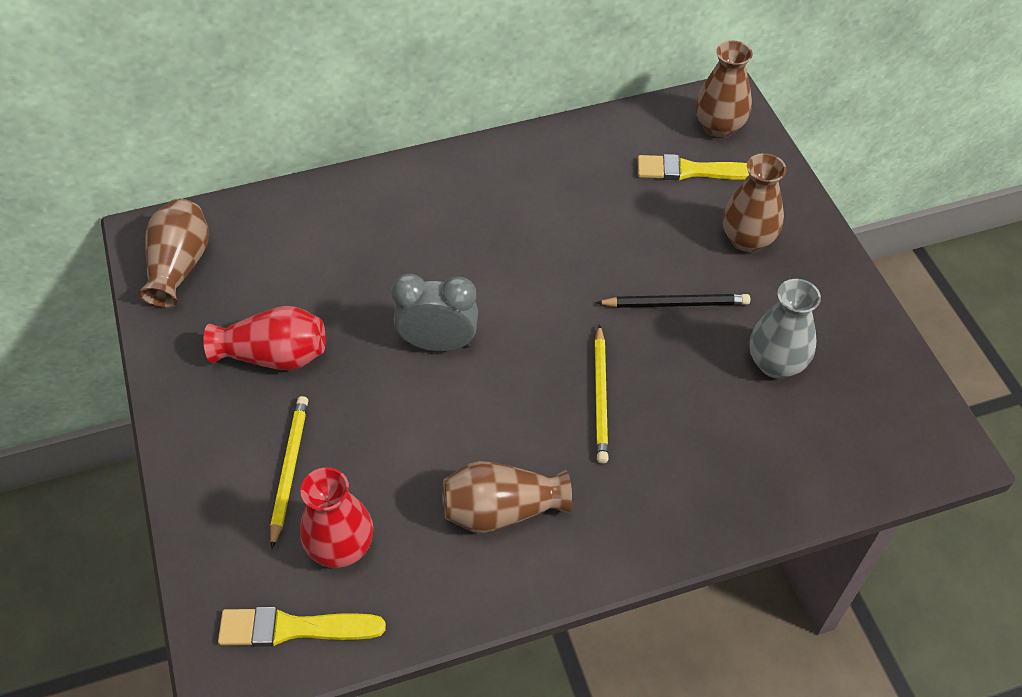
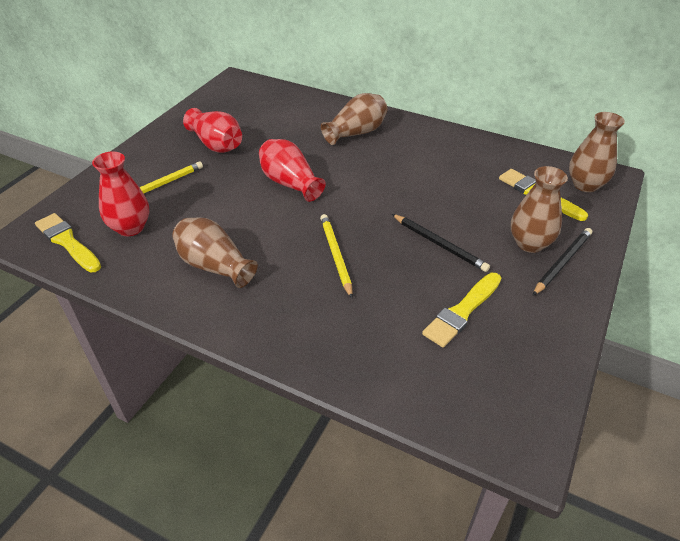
camera: 45 degrees right, 10 degrees down
brown vase [138,199,209,308] -> brown vase moved to [321,93,388,145]
grey clock [391,274,478,351] -> red vase [259,139,326,202]
yellow pencil [594,324,609,464] -> yellow pencil turned 120 degrees clockwise [320,214,353,298]
grey vase [749,279,821,378] -> yellow brush [422,273,501,348]
none -> black pencil [532,228,592,296]

